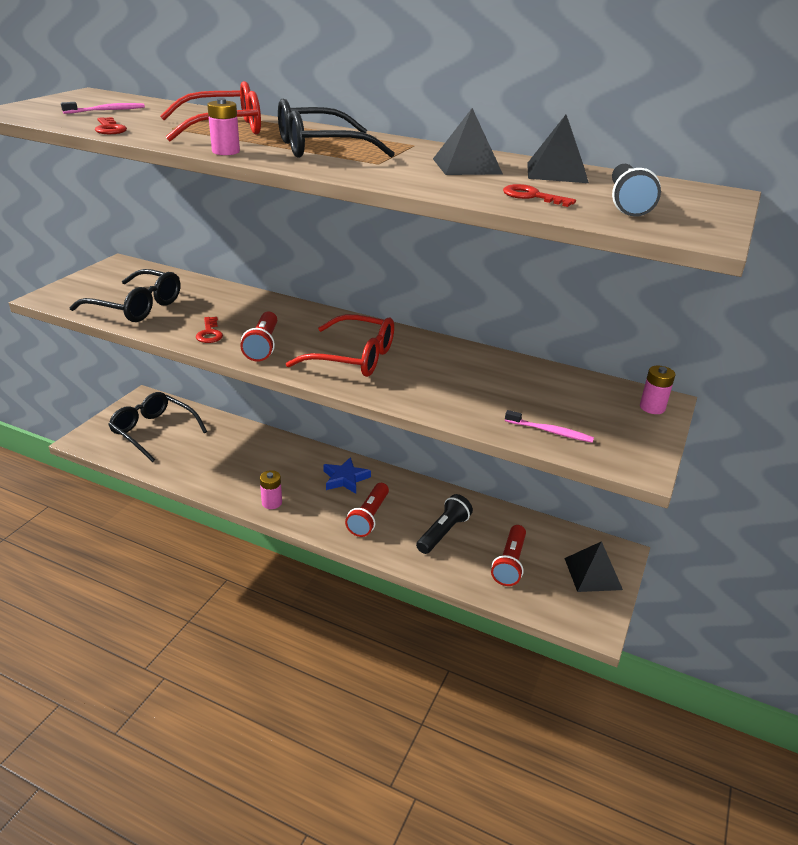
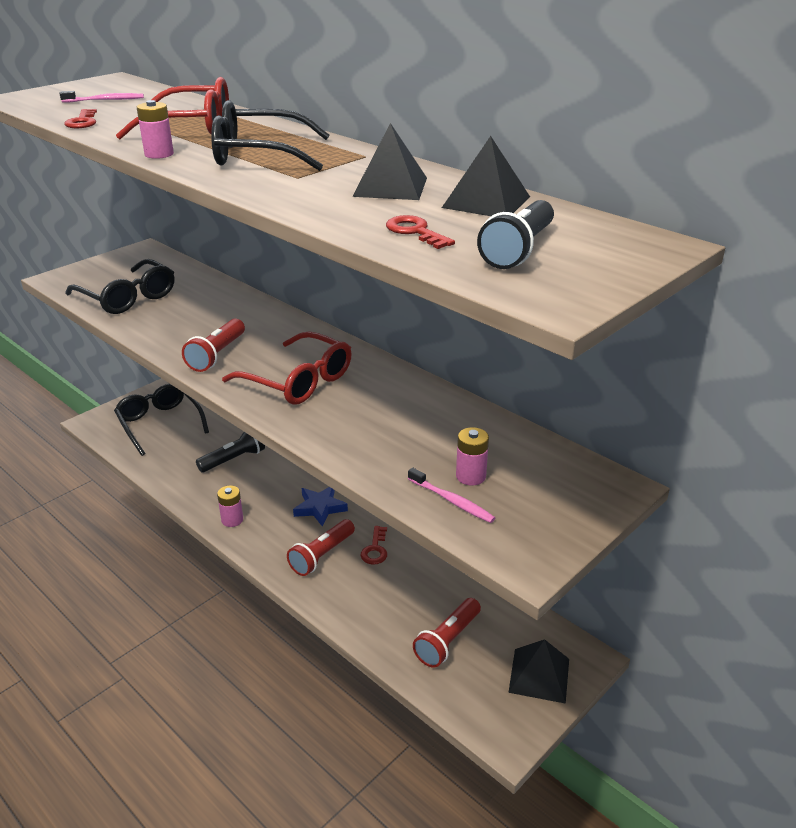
camera: 20 degrees right, 0 degrees up
red key [196,317,223,343] -> red key moved to [360,526,387,565]
black flashlight [416,494,473,554] -> black flashlight moved to [196,432,265,472]
pink battery [640,366,675,414] -> pink battery moved to [456,427,489,485]

